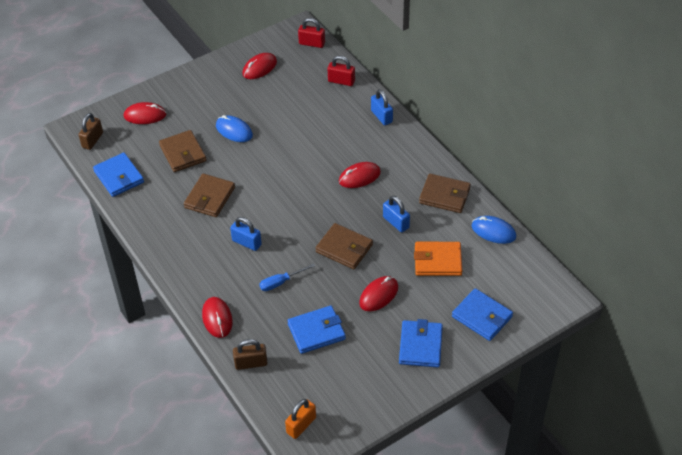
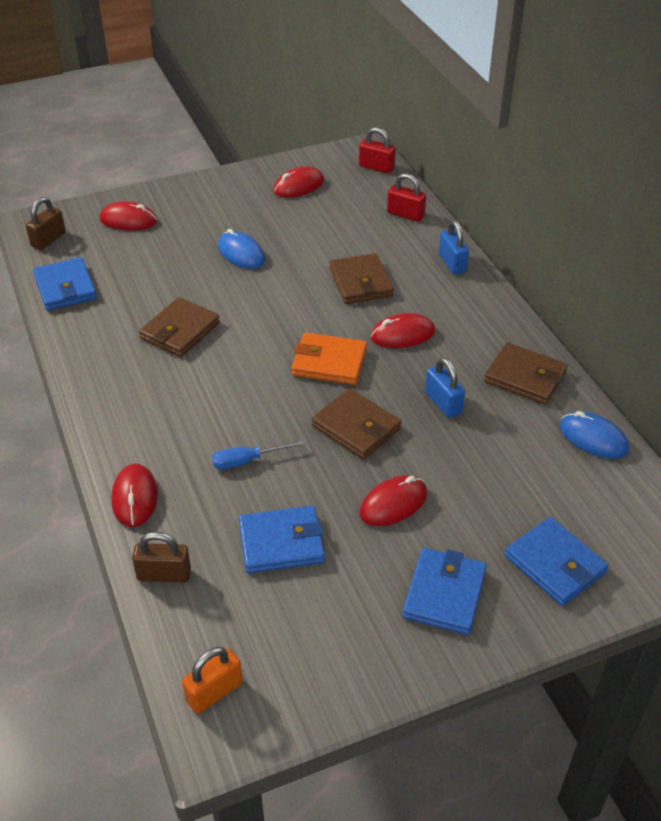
camera: 10 degrees right, 5 degrees down
brown wallet [159,130,206,172] -> brown wallet moved to [330,253,394,304]
blue padlock [230,217,262,251] -> none
orange wallet [414,242,462,276] -> orange wallet moved to [291,332,367,385]

